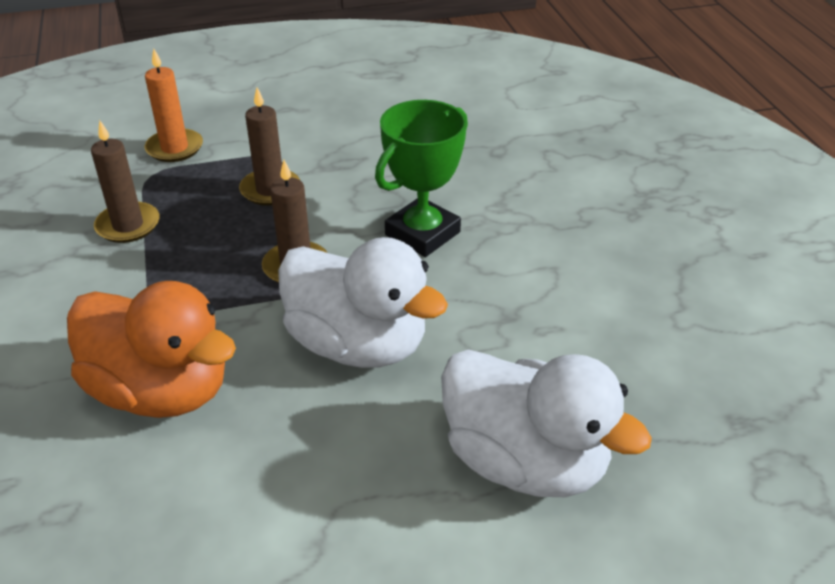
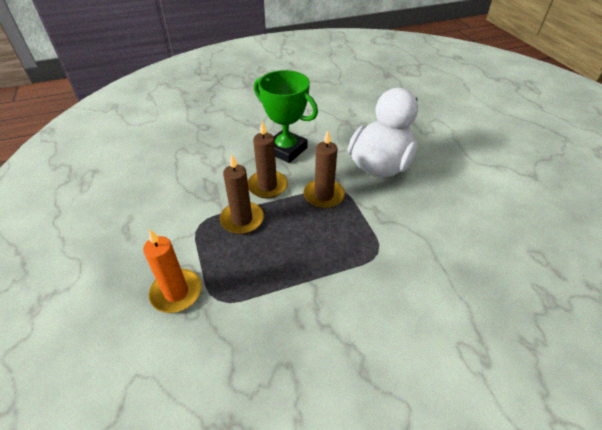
camera: 95 degrees left, 5 degrees up
orange duck [67,281,236,418] -> none
brown candle [91,121,160,243] -> brown candle moved to [248,121,288,199]
white duck [441,349,652,497] -> none

